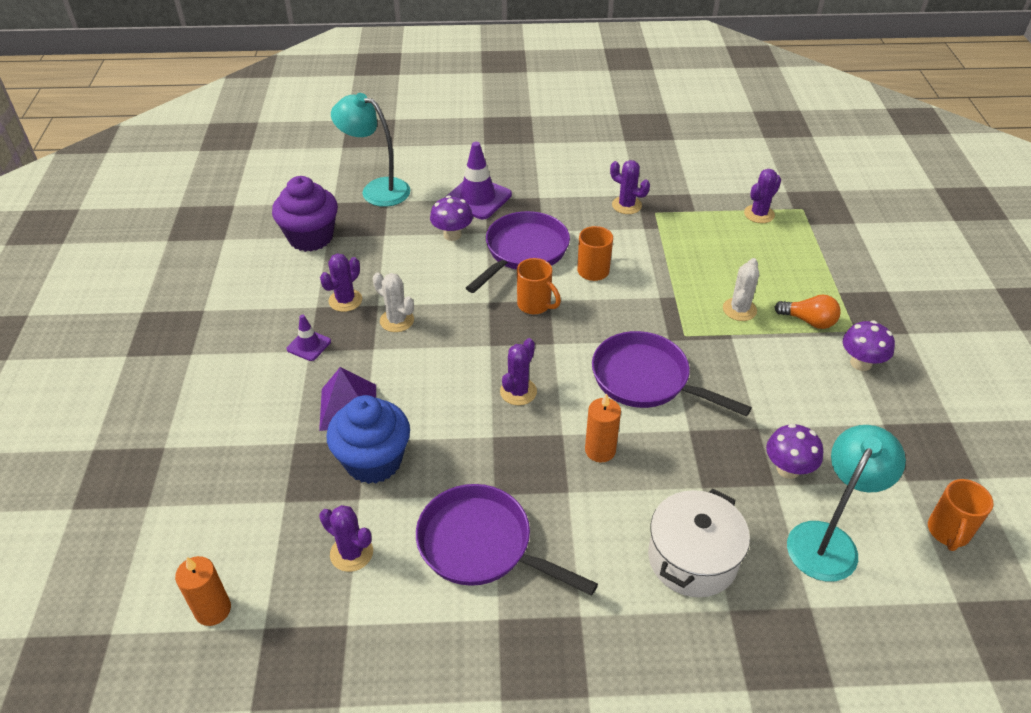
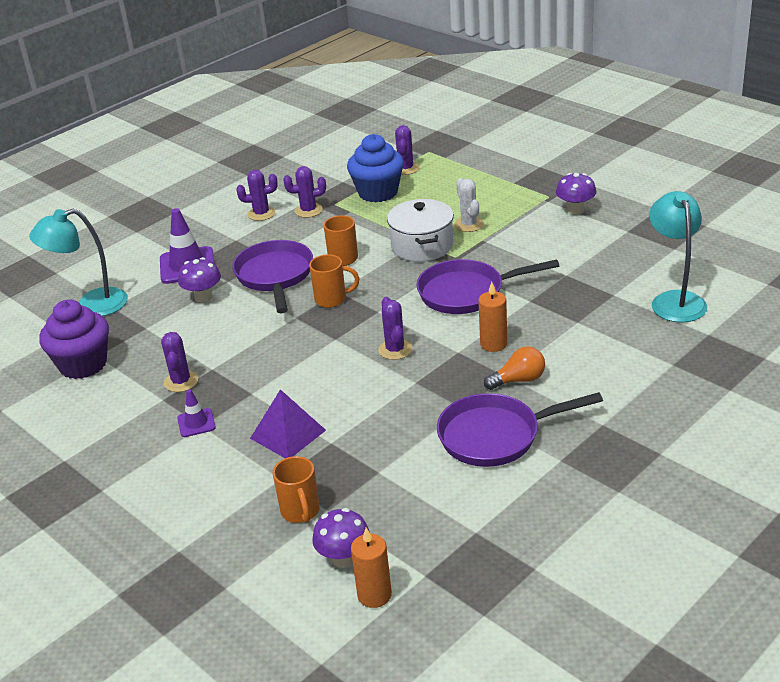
camera: 40 degrees left, 10 degrees down
purple cactus [319,505,373,572] -> purple cactus moved to [236,170,278,221]
blue cupcake [326,395,410,484] -> blue cupcake moved to [347,134,404,202]
white cactus [373,272,414,332] -> none
white pot [648,488,750,597] -> white pot moved to [387,199,454,262]
purple mushroom [766,424,823,479] -> purple mushroom moved to [312,508,369,568]
orange light bulb [774,294,841,329] -> orange light bulb moved to [484,346,545,390]
orange mug [928,479,994,551] -> orange mug moved to [272,456,320,523]

